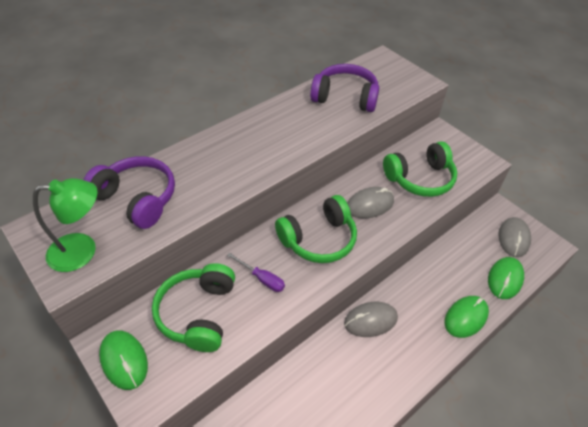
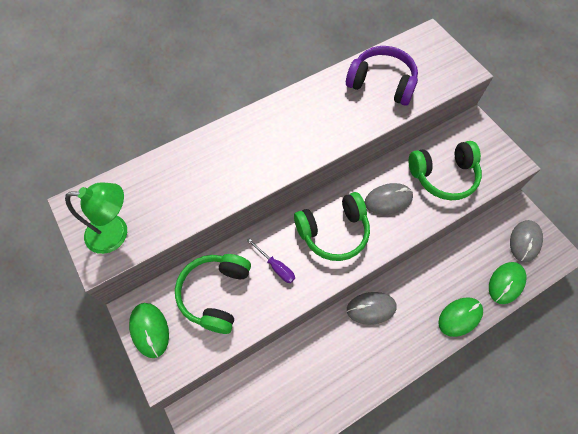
camera: 10 degrees right, 15 degrees up
purple headphones [84,156,175,229] -> none

